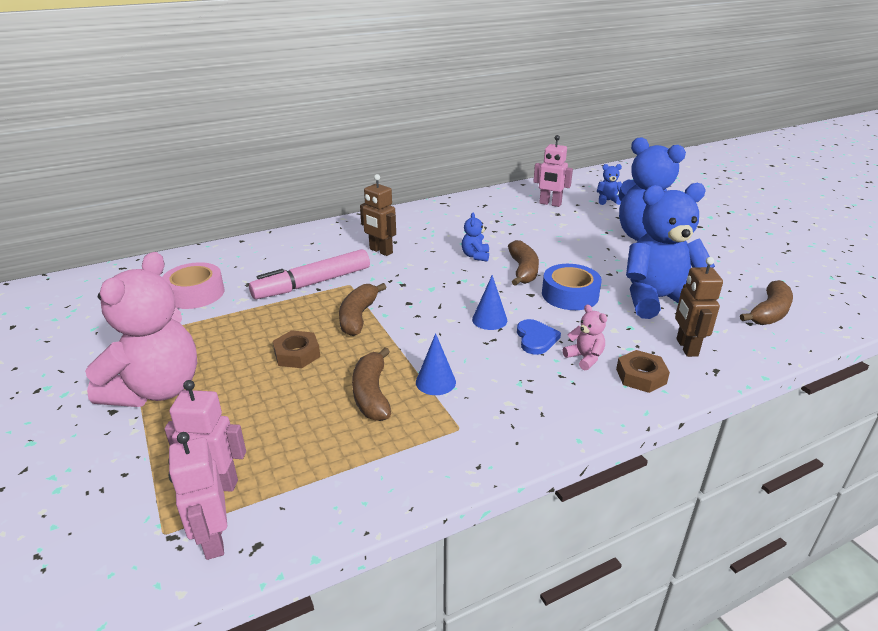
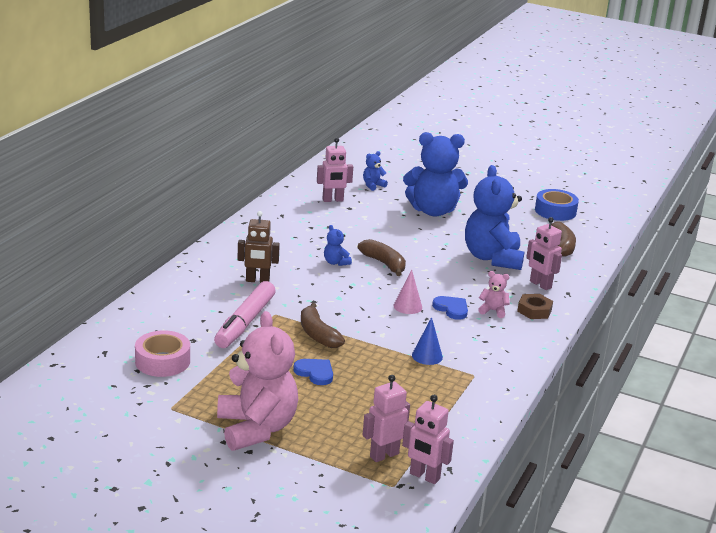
camera: 40 degrees left, 5 degrees down
brown nut [273,330,320,368] -> blue heart [293,359,333,385]
brown banana [352,347,391,421] -> none
blue cone [472,275,507,330] -> pink cone [394,269,422,314]
blue tape [542,264,602,310] -> blue tape moved to [535,189,579,221]
blue teddy bear [626,183,715,319] -> blue teddy bear turned 45 degrees counterclockwise [465,165,524,270]
brown robot [675,257,723,357] -> pink robot [526,217,562,290]

